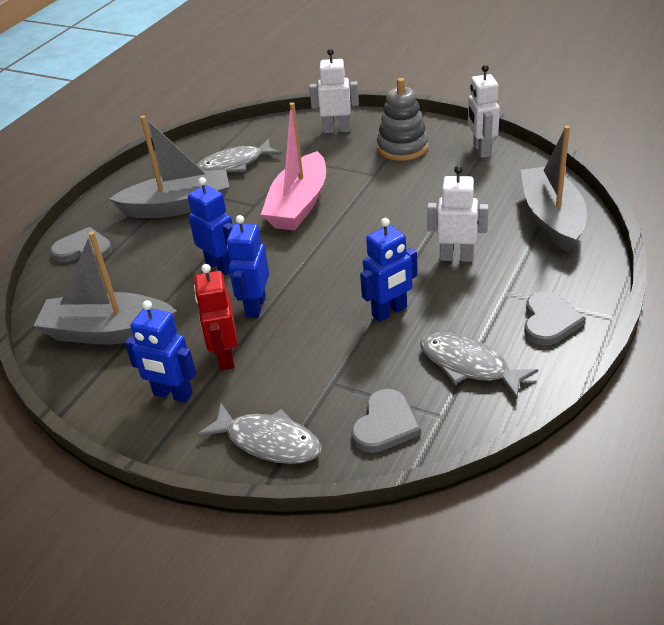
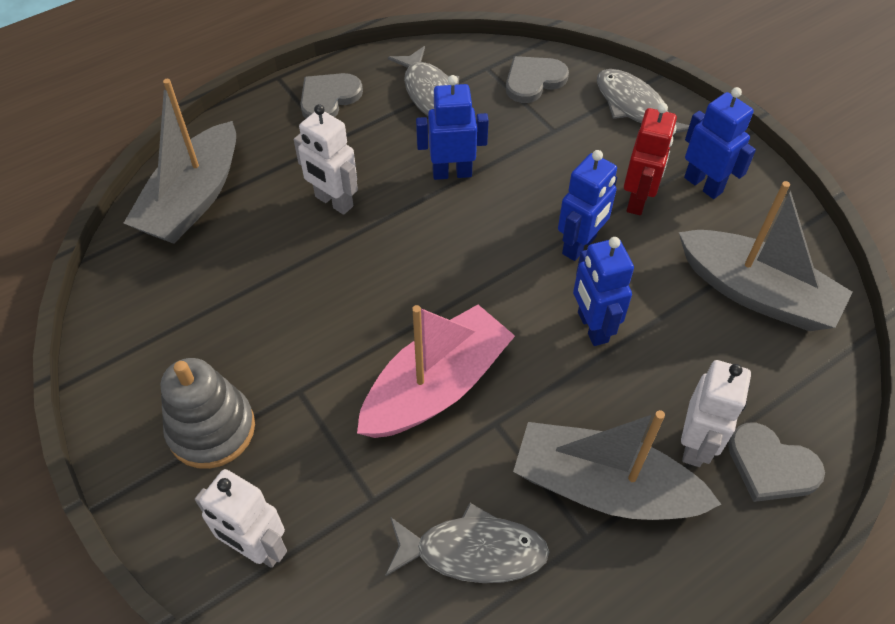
camera: 155 degrees left, 15 degrees up
white robot [468,65,500,158] -> white robot moved to [681,360,751,467]

